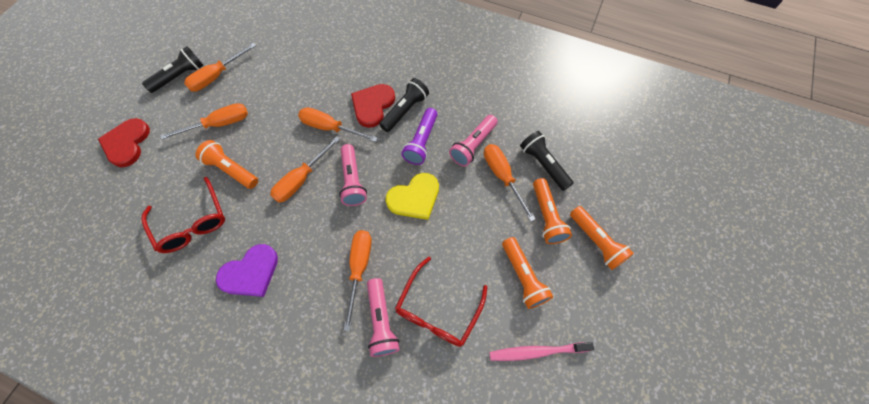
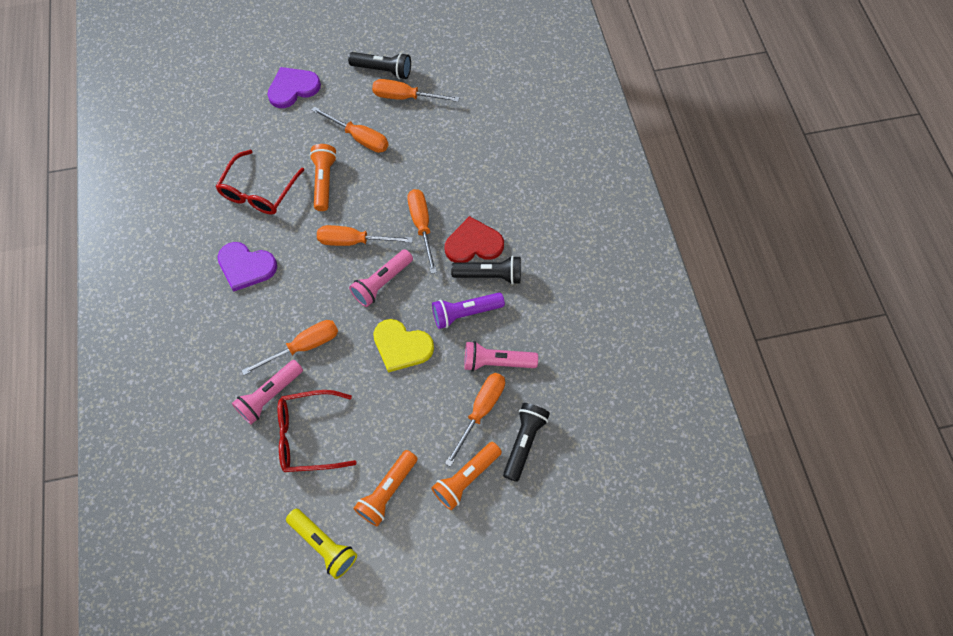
camera: 55 degrees right, 0 degrees up
red heart [98,118,150,167] -> purple heart [267,67,321,108]
pink toothbrush [489,342,594,361] -> yellow flashlight [286,509,357,579]
orange flashlight [570,206,634,270] -> none

